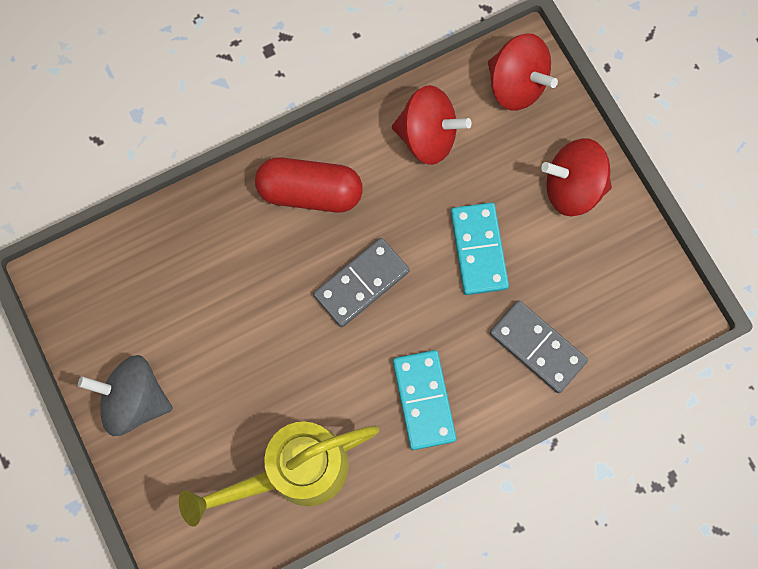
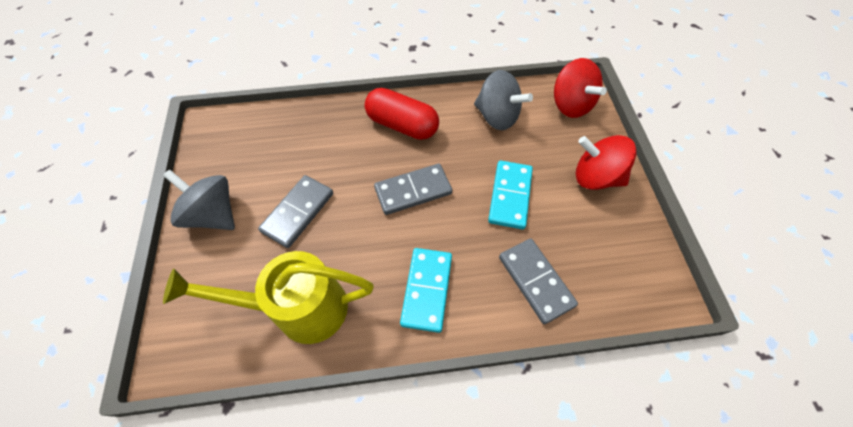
camera: 20 degrees right, 15 degrees down
red spinning top [392,85,471,165] -> grey spinning top [474,70,533,130]
none -> grey domino [258,175,333,248]

